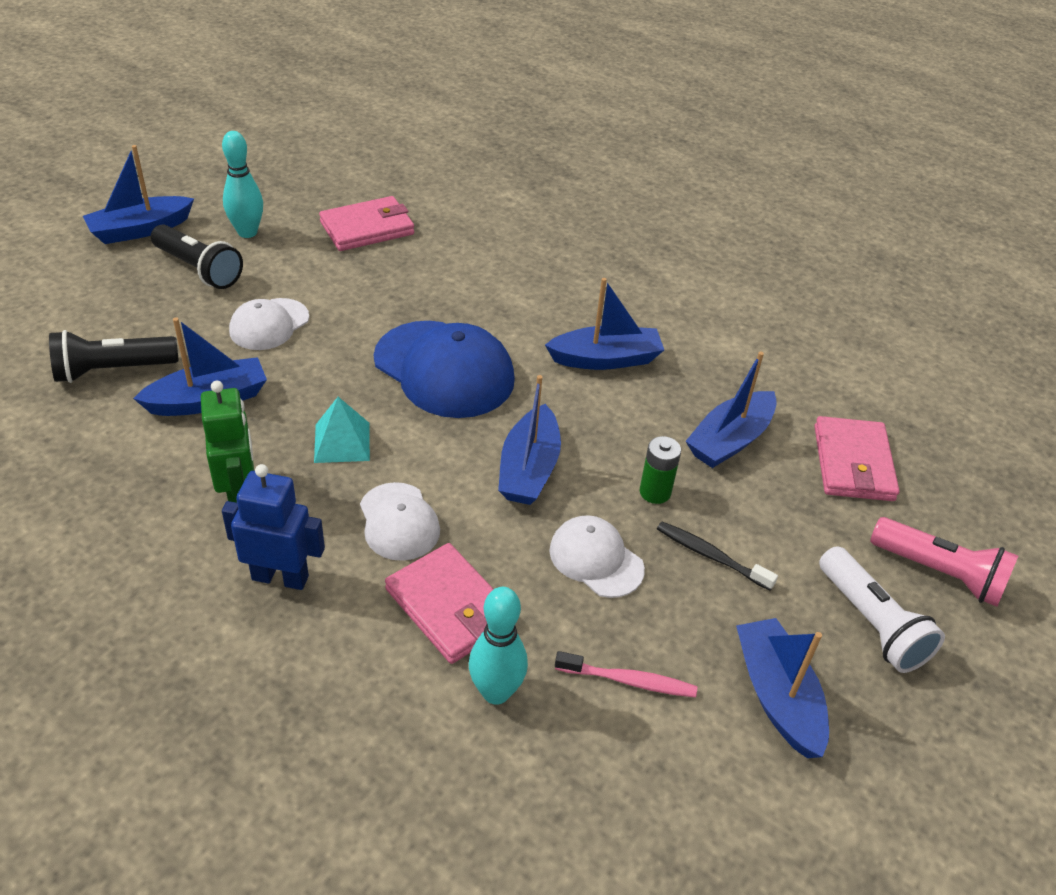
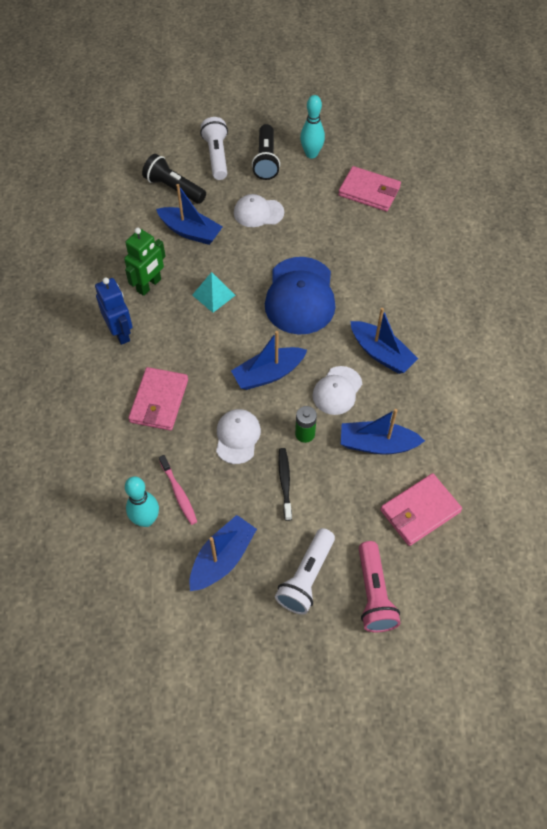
camera: 55 degrees right, 15 degrees up
blue boat [83,145,194,244] -> none
white cap [360,482,440,561] -> white cap moved to [313,366,362,415]
turquoise bowling pin [469,587,528,705] -> turquoise bowling pin moved to [125,476,159,527]
none -> white flashlight [200,117,228,180]

